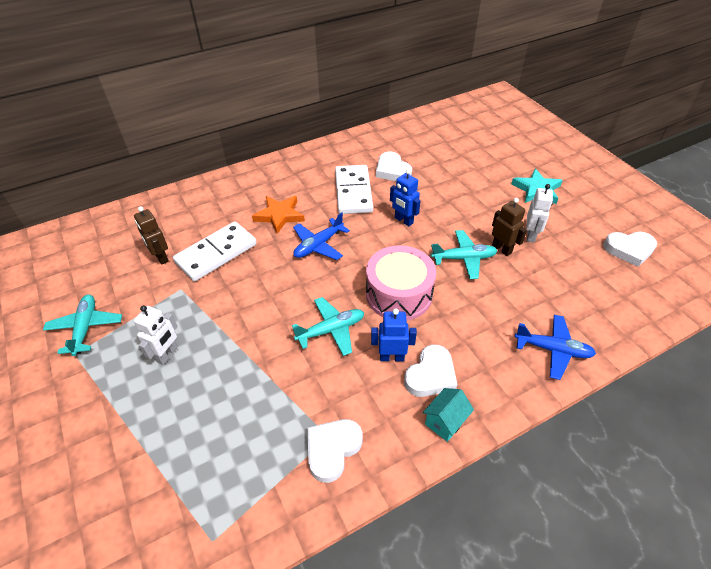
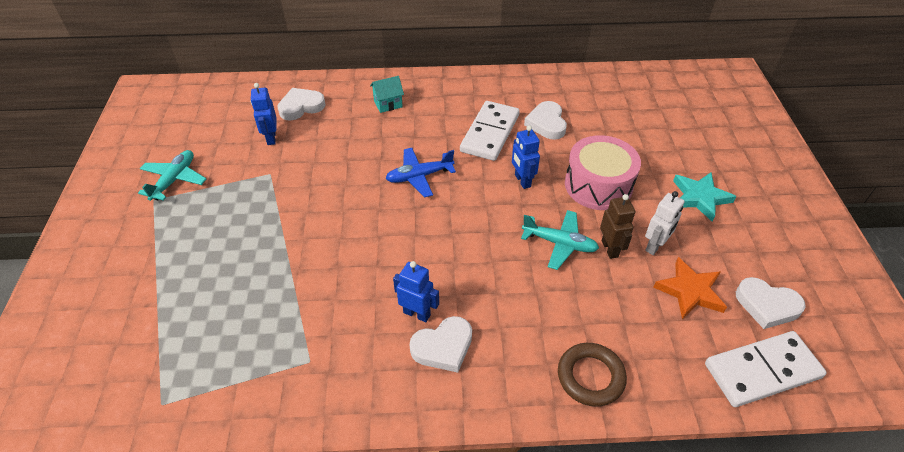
camera: 25 degrees right, 0 degrees up
brown robot [134,206,169,265] -> blue robot [251,83,276,145]
white robot [134,305,178,365] -> none
white domino [173,221,257,281] -> white domino moved to [705,331,827,407]
orange star [252,196,305,234] -> orange star moved to [653,257,727,319]
turquoise plane [292,297,364,356] -> none
white heart [307,419,363,483] -> white heart moved to [277,88,326,121]
pink drum [366,245,436,321] -> pink drum moved to [565,135,641,210]
turquoise house [423,388,474,442] -> turquoise house moved to [370,76,404,113]
blue plane [514,315,596,380] -> brown ring [558,343,627,407]

